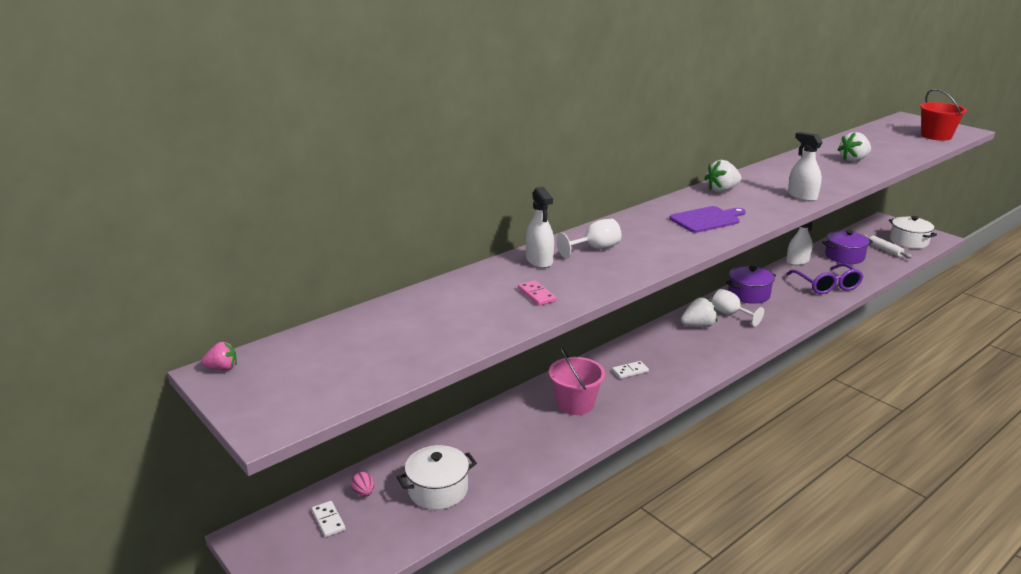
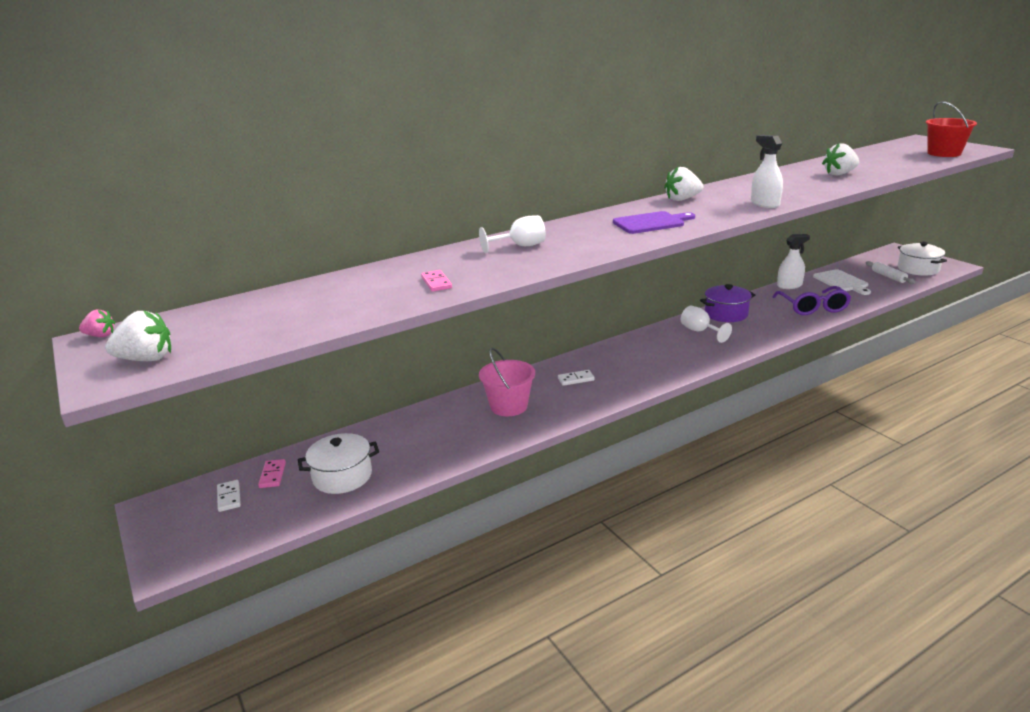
camera: 10 degrees right, 0 degrees up
pink egg [351,472,374,497] -> pink domino [258,459,286,488]
white spray bottle [526,187,554,268] -> none
white strawberry [681,298,717,327] -> white strawberry moved to [105,310,171,361]
purple pot [822,230,873,264] -> white cutting board [813,269,871,295]

